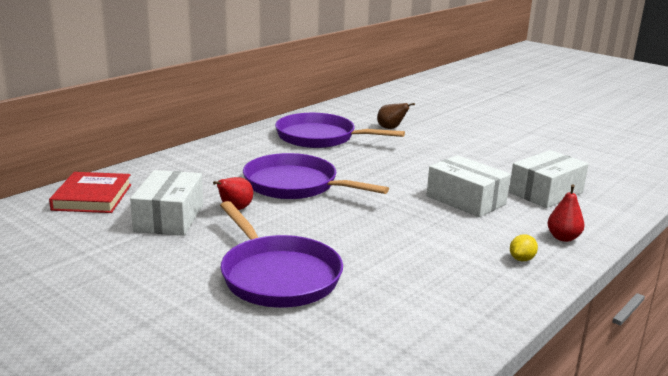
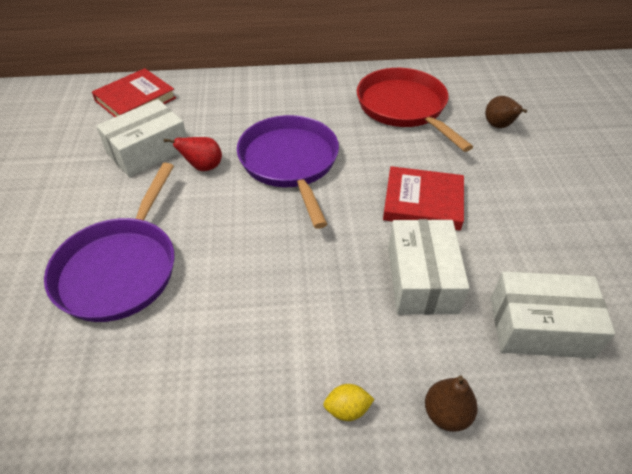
camera: 45 degrees right, 25 degrees up
purple pan [275,113,405,148] -> red pan [357,68,473,152]
red pear [547,184,584,242] -> brown pear [425,376,478,432]
none -> red book [383,166,464,231]

